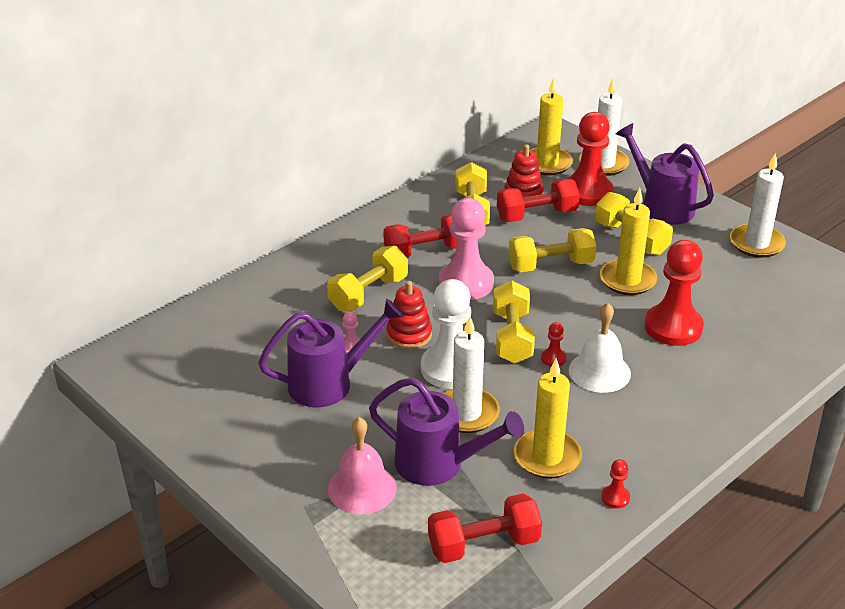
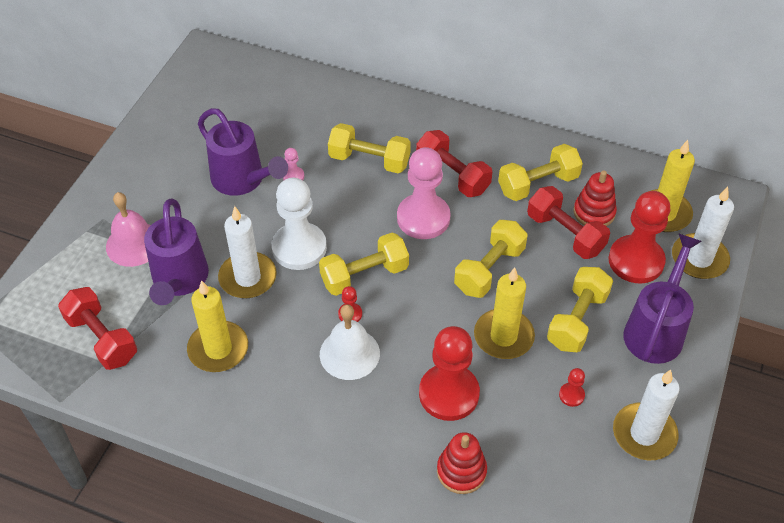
camera: 65 degrees right, 15 degrees up
red stacking toy [387,281,432,349] -> red stacking toy moved to [437,432,487,494]
yellow dumbbell [509,228,597,272] -> yellow dumbbell turned 75 degrees clockwise [454,220,527,298]
red pawn [601,459,630,509] -> red pawn moved to [559,368,585,407]

